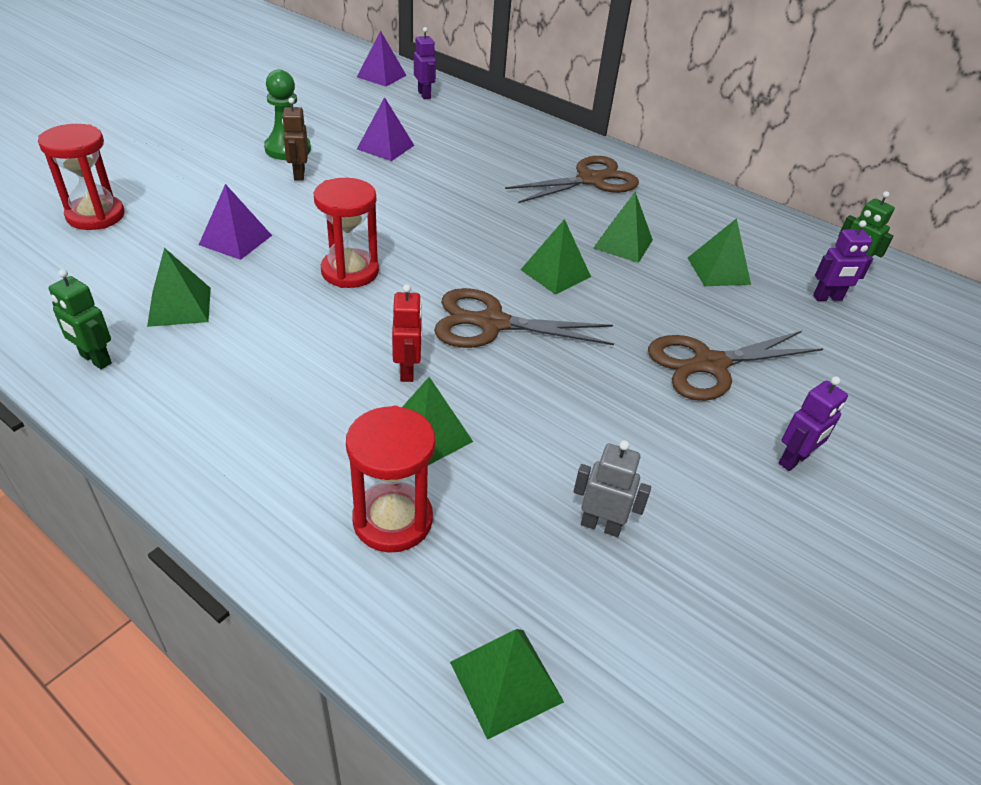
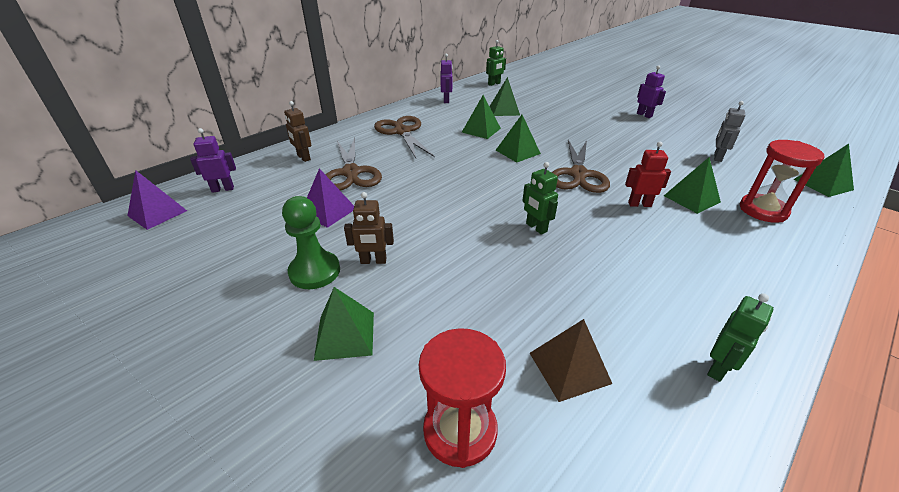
camera: 80 degrees left, 5 degrees down
green pyramid [147,248,211,327] -> green pyramid moved to [314,287,374,361]
purple pyramid [199,184,272,260] -> none
red hourglass [314,178,379,288] -> green robot [522,162,558,235]
brown scissors [648,331,823,401] -> brown scissors moved to [326,138,382,191]
purple robot [813,220,873,301] -> purple robot moved to [440,53,453,103]
none -> brown robot [284,101,311,162]
none -> brown pyramid [530,319,612,402]

